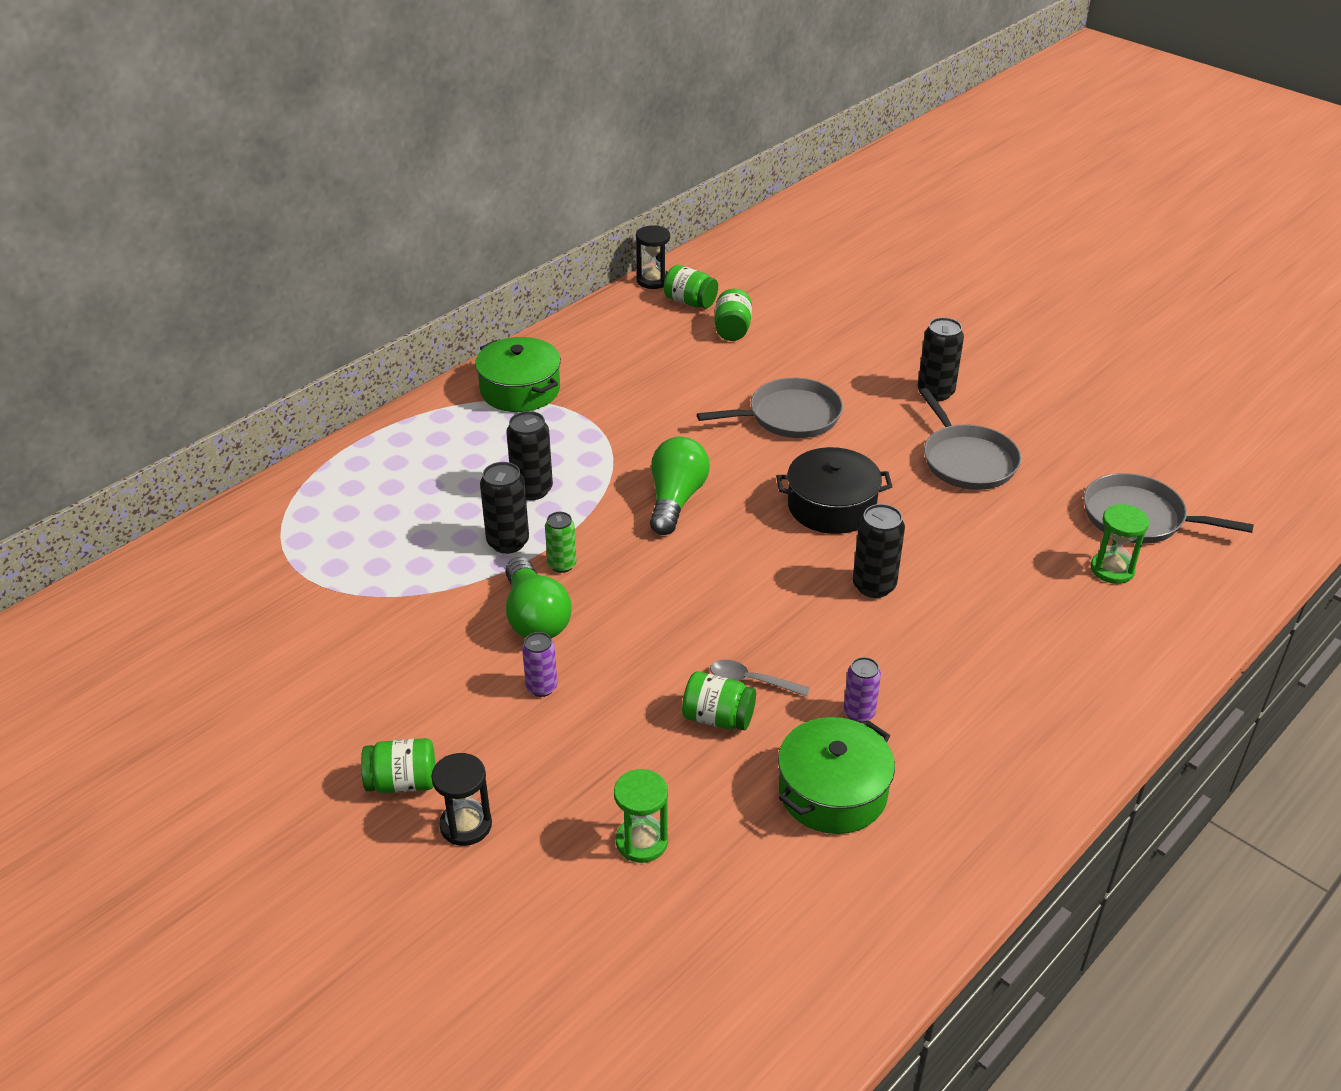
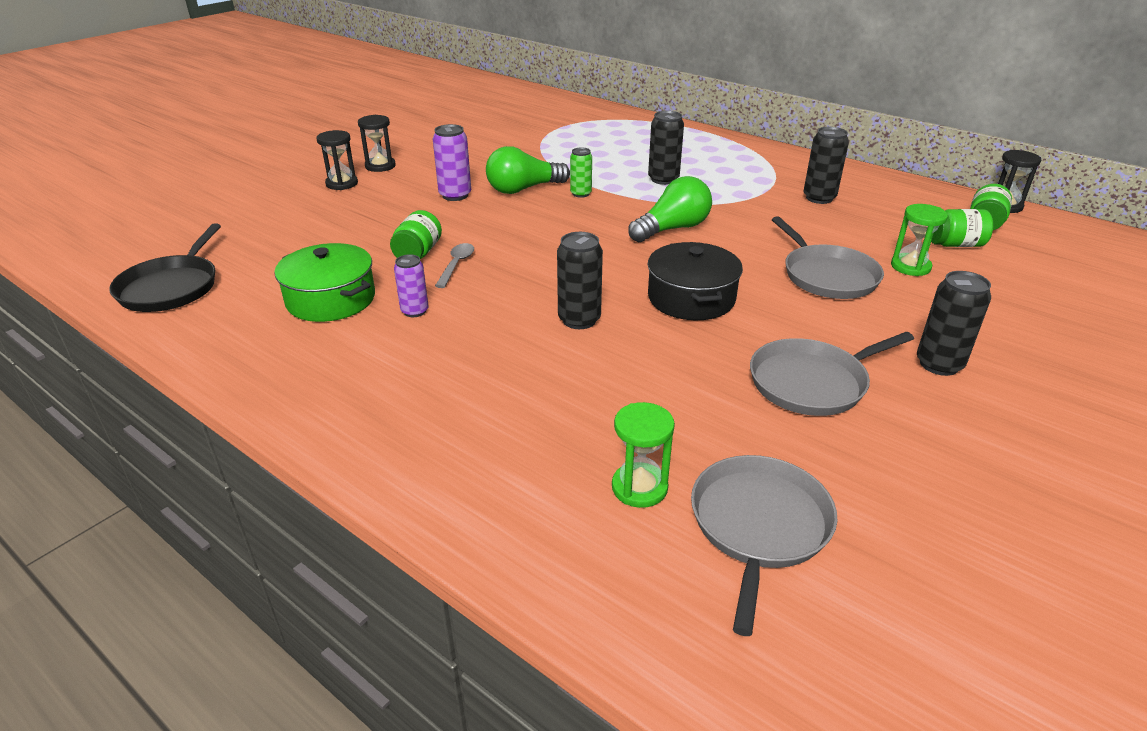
camera: 85 degrees right, 5 degrees down
green jar [361,738,435,793] -> black hourglass [358,115,396,172]
green pot [475,337,561,412] -> none
black can [480,462,529,554] -> black can moved to [803,127,849,204]
purple can [522,632,557,697] -> purple can [433,124,471,201], size x1.51
green hourglass [614,769,668,863] -> green hourglass moved to [891,204,948,276]
green light bulb [650,437,710,535] -> green light bulb turned 45 degrees counterclockwise [629,176,712,242]
none -> black pan [109,223,221,312]

